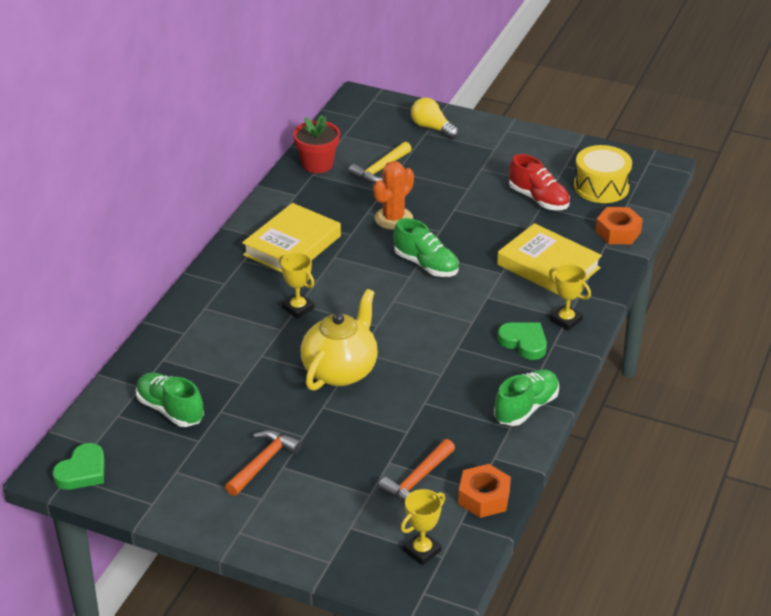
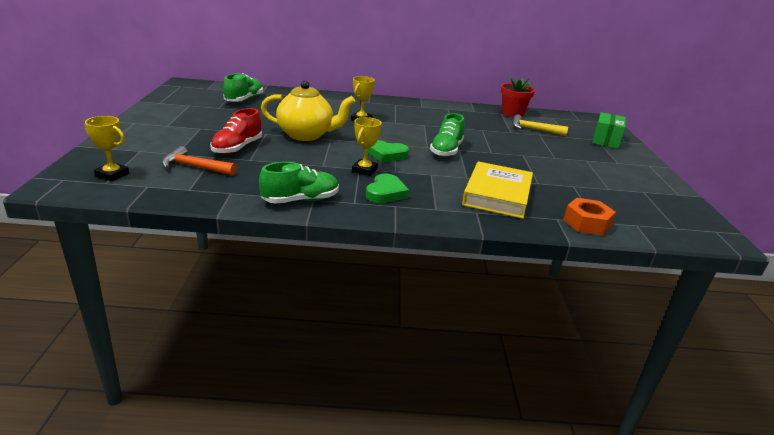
camera: 65 degrees right, 10 degrees down
green heart [52,443,105,490] -> green heart moved to [368,140,409,162]
orange hammer [225,430,302,496] -> none
yellow book [242,203,341,273] -> none
orange cactus [373,161,414,230] -> none
yellow light bulb [411,98,458,139] -> green box [593,112,626,149]
orange nut [458,464,511,518] -> none
green shoe [494,369,559,426] -> green shoe turned 45 degrees counterclockwise [259,162,339,204]
red shoe [509,154,570,210] -> red shoe moved to [210,108,262,155]
yellow trophy [549,264,591,331] -> yellow trophy moved to [352,117,382,176]
yellow drum [574,145,632,203] -> none

